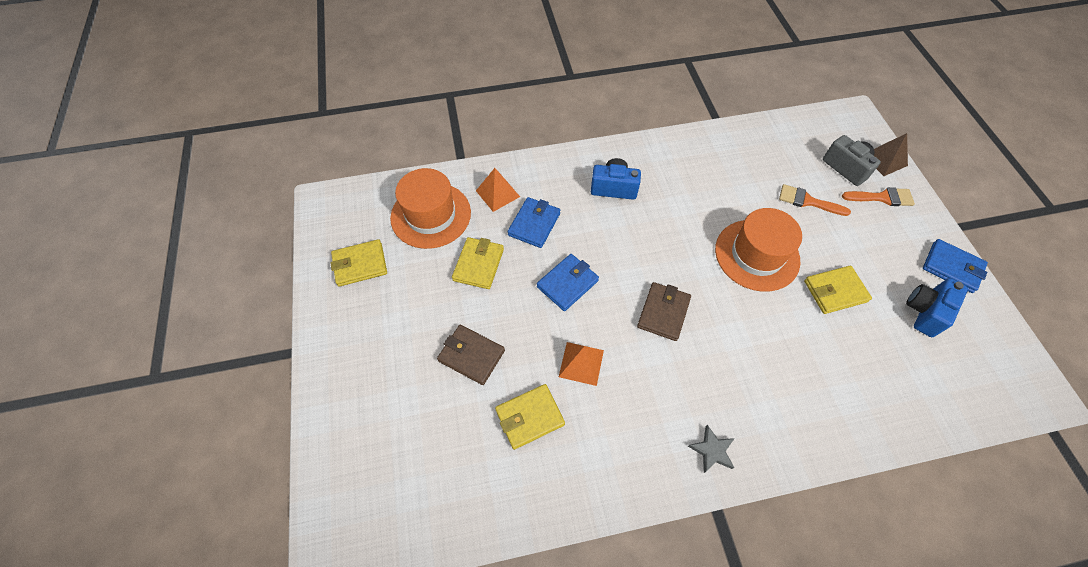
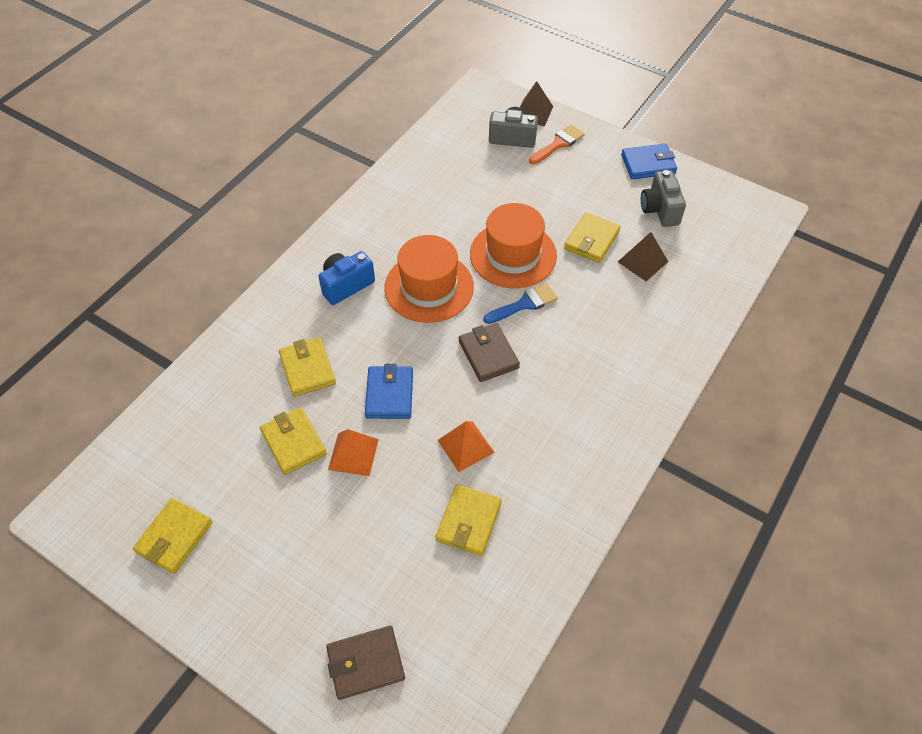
camera: 45 degrees left, 5 degrees down
orange hat [390,168,471,249] -> orange hat moved to [384,235,474,323]
brown wallet [437,325,505,385] -> brown wallet moved to [326,626,405,700]
orange pyramid [476,168,520,212] -> orange pyramid moved to [328,429,379,476]
blue wallet [508,197,560,248] -> yellow wallet [279,337,336,397]
grey star [688,425,735,473] -> none
orange brush [779,184,851,216] -> none
blue camera [906,278,968,337] -> grey camera [641,170,686,227]
none -> blue brush [483,283,558,324]
none -> brown pyramid [618,232,668,281]

